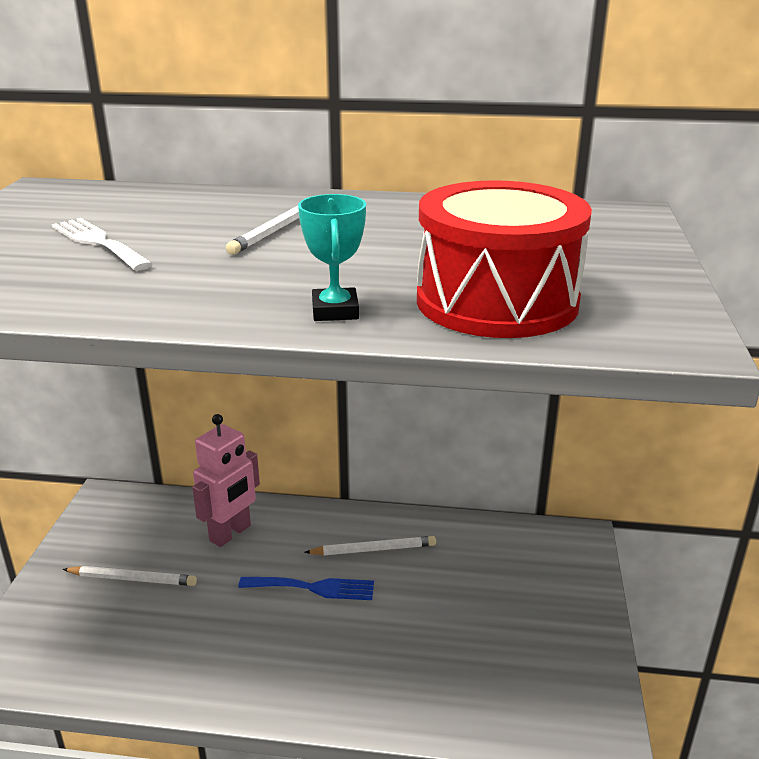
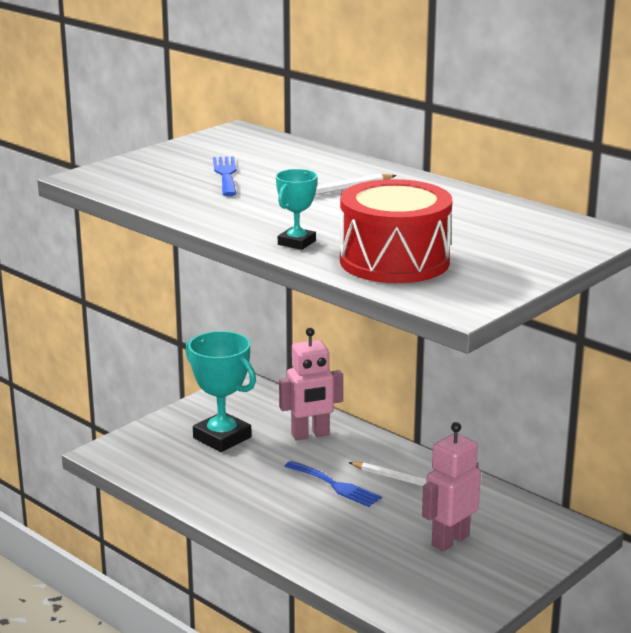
camera: 35 degrees right, 5 degrees down
white fork [52,218,153,271] -> blue fork [213,156,236,196]
white pencil [63,566,197,586] -> turquoise trophy [185,331,256,452]
none -> pink robot [422,422,481,552]

